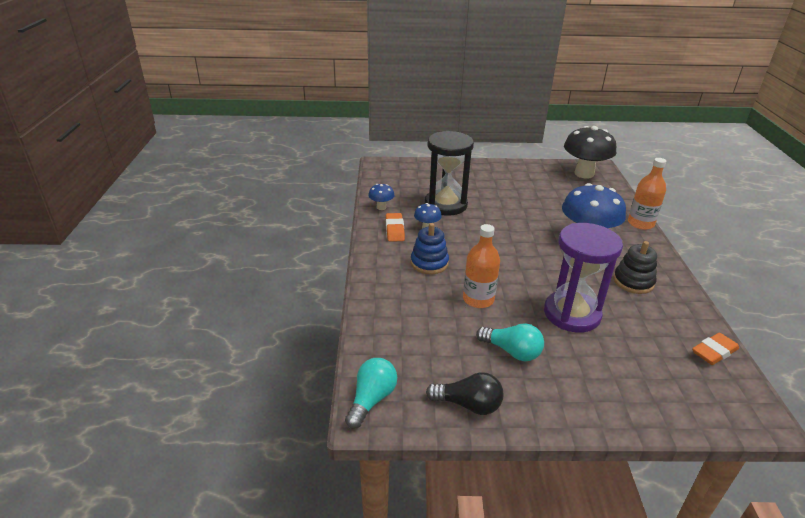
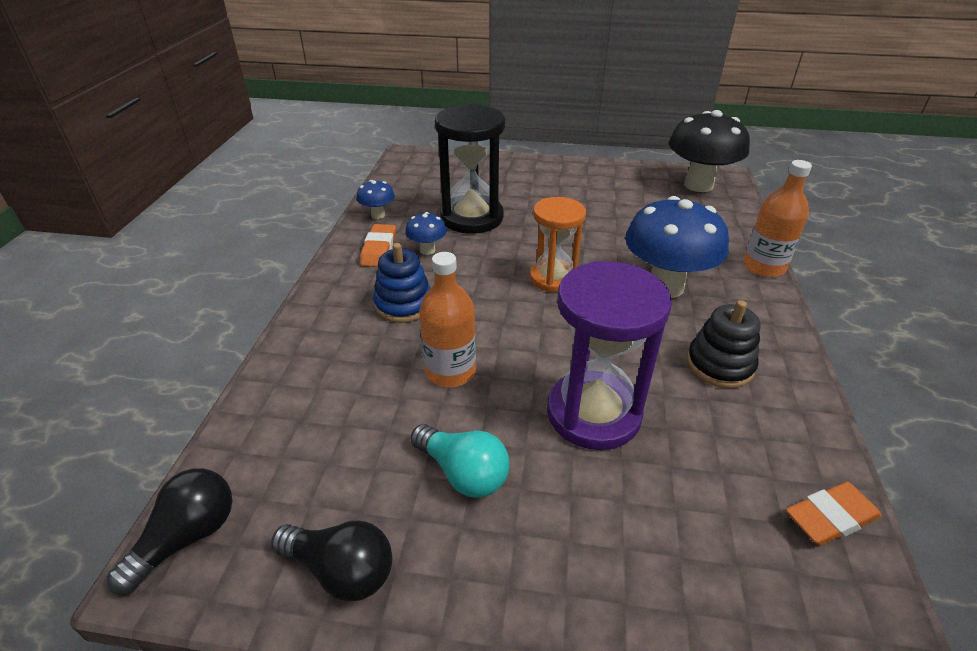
camera: 10 degrees right, 5 degrees up
turquoise light bulb [345,358,397,429] -> black light bulb [107,468,232,594]
none -> orange hourglass [530,197,586,292]

